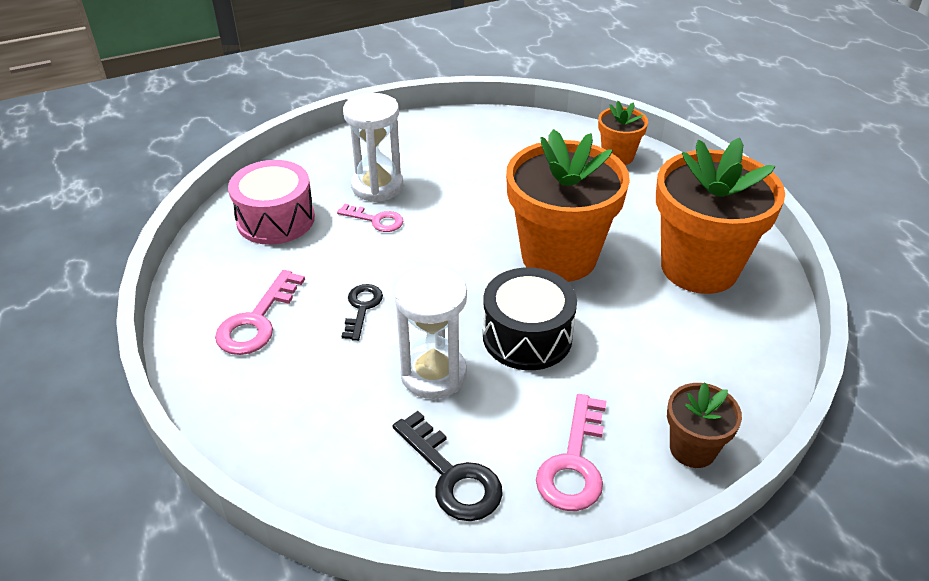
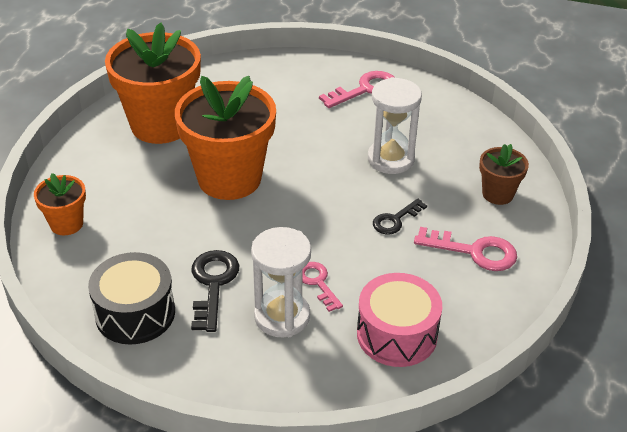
camera: 140 degrees left, 0 degrees up
pink key [215,270,305,355] -> pink key turned 45 degrees clockwise [414,227,517,271]
black key [393,411,503,521] -> black key moved to [191,250,239,332]
black drum [483,268,577,370] -> black drum moved to [88,252,175,345]
brown flower pot [667,382,742,468] -> brown flower pot moved to [479,144,529,205]

